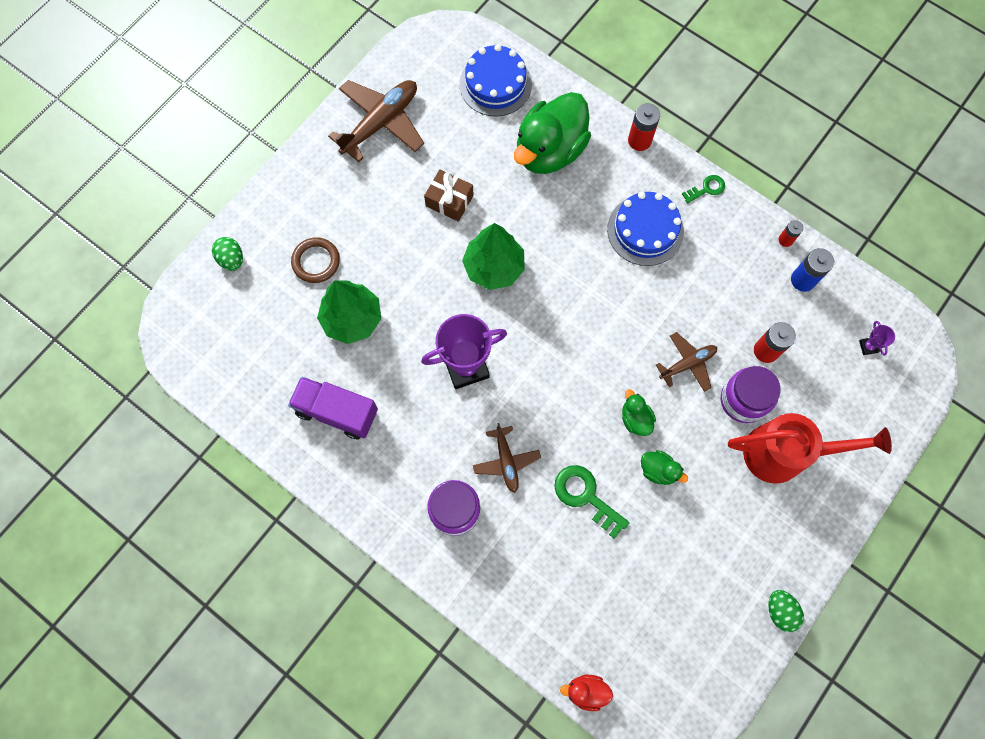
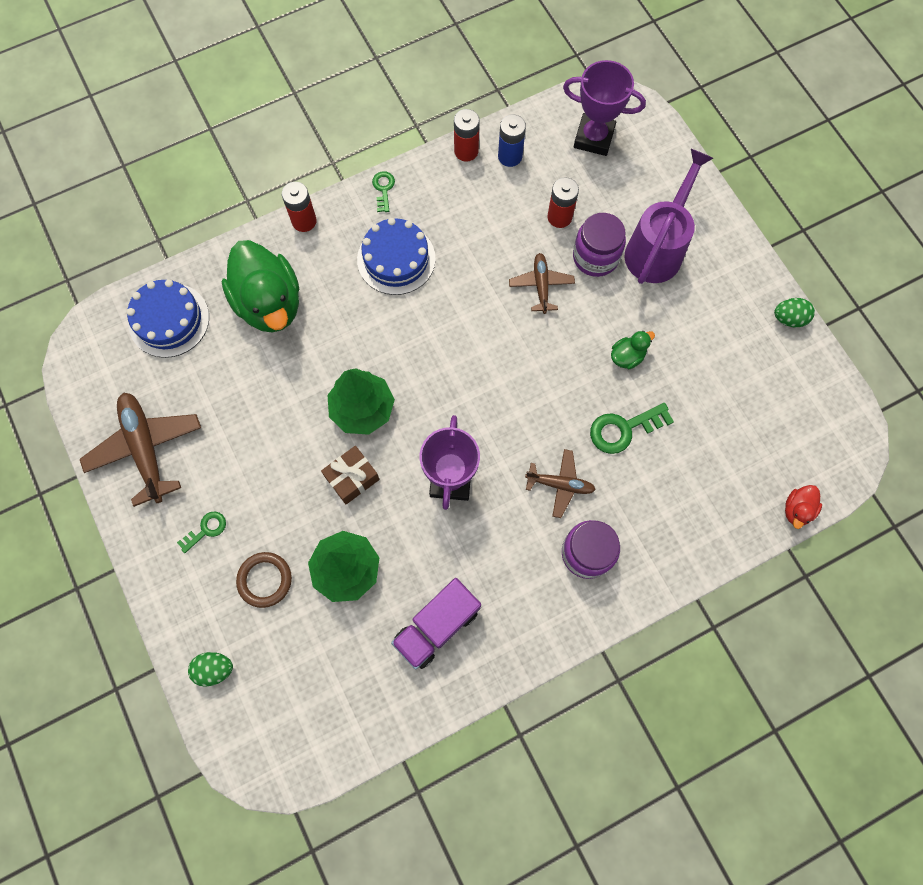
camera: 65 degrees left, 0 degrees up
brown gift [424,170,474,222] -> brown gift moved to [321,446,380,504]
green duck [622,389,656,436] -> none
red watering can [728,413,892,484] -> purple watering can [624,149,713,284]
red battery [778,220,803,247] -> red battery [454,109,480,162], size x1.64
purple trophy [859,321,895,356] -> purple trophy [563,60,646,156], size x2.36
none -> green key [177,511,226,553]

